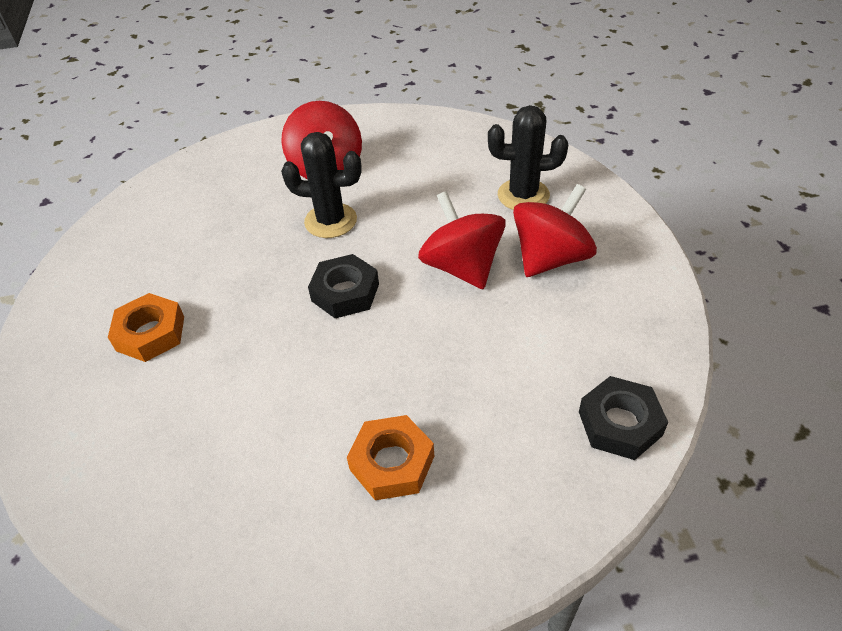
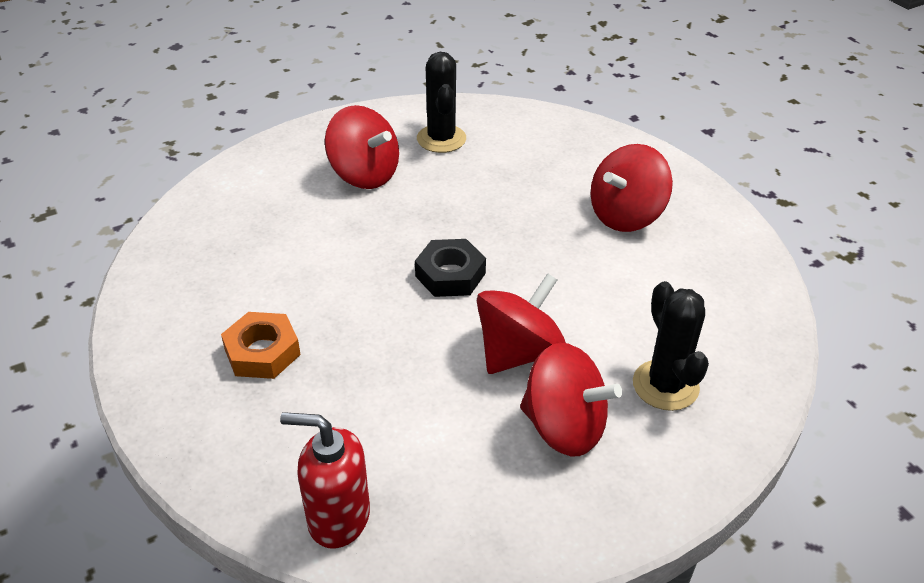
camera: 70 degrees right, 5 degrees down
orange nut [108,293,184,362] -> red spinning top [325,105,399,189]
black cactus [281,132,361,238] -> black cactus moved to [417,52,466,153]
black nut [579,376,668,460] -> red soap dispenser [280,412,370,549]

